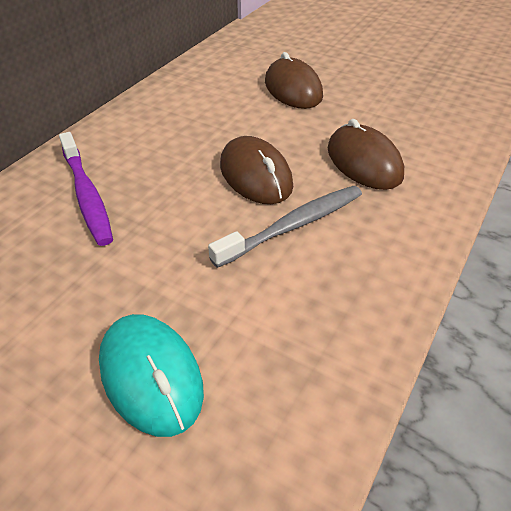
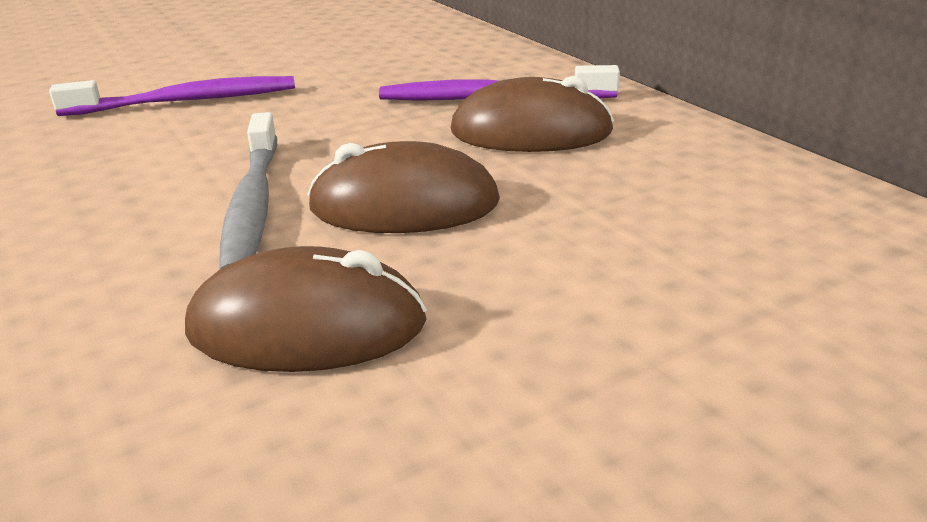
camera: 120 degrees right, 15 degrees down
turquoise mouse [99,314,204,437] -> purple toothbrush [49,76,295,116]
brown mouse [265,52,323,109] -> brown mouse moved to [451,76,614,152]

